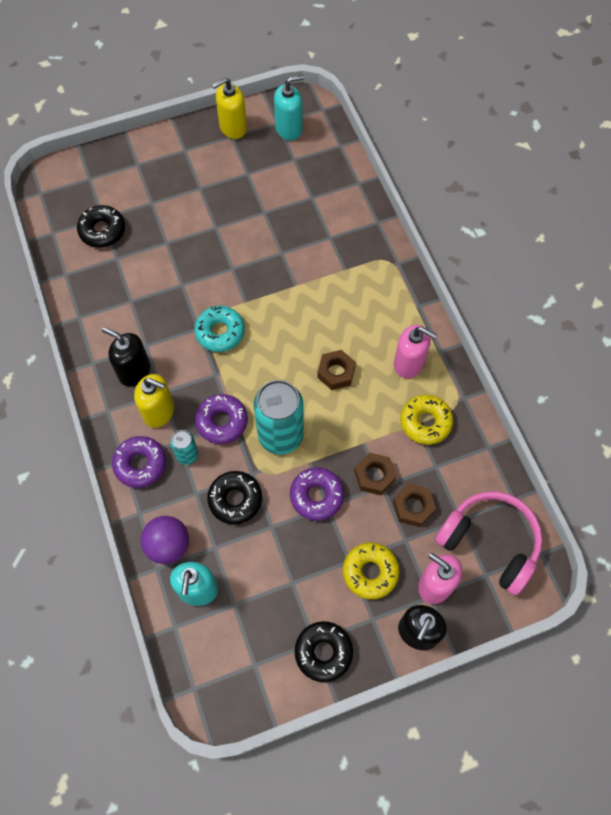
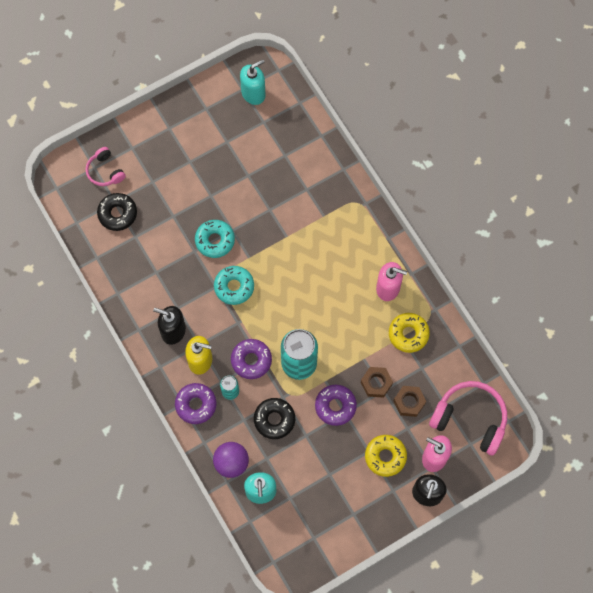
camera: 10 degrees left, 5 degrees up
yellow soap dispenser [212,78,247,139] -> none
black donut [295,621,353,682] -> none
brown nut [317,350,356,390] -> none
none -> pink headphones [86,147,126,186]
none -> turquoise donut [195,220,235,258]

